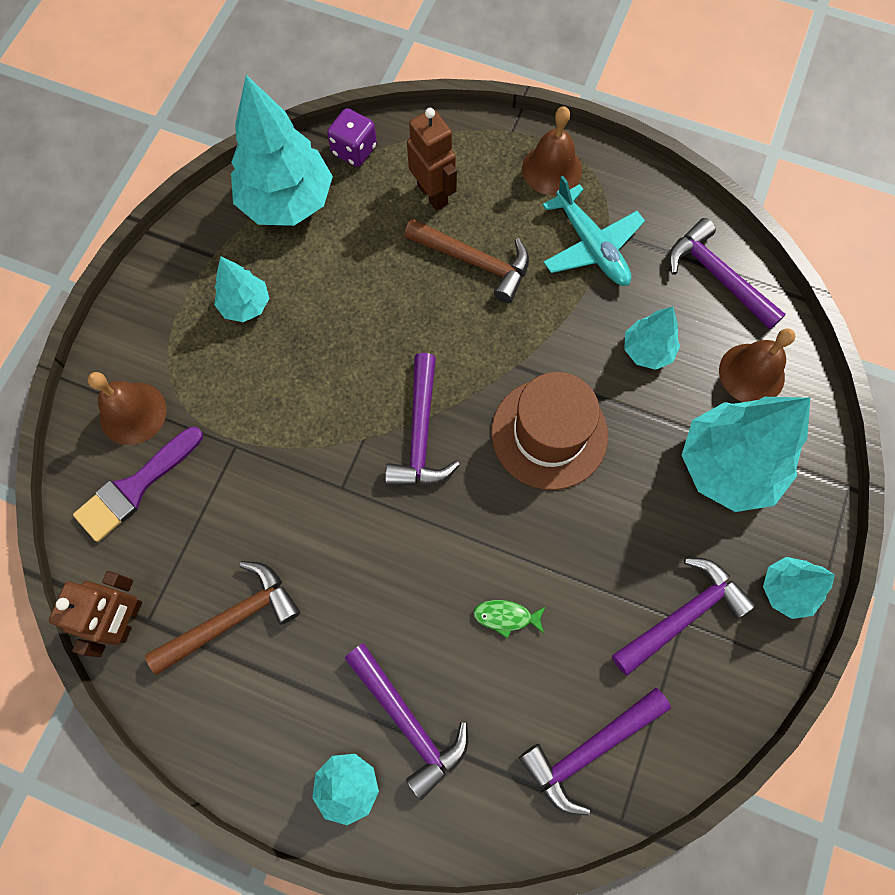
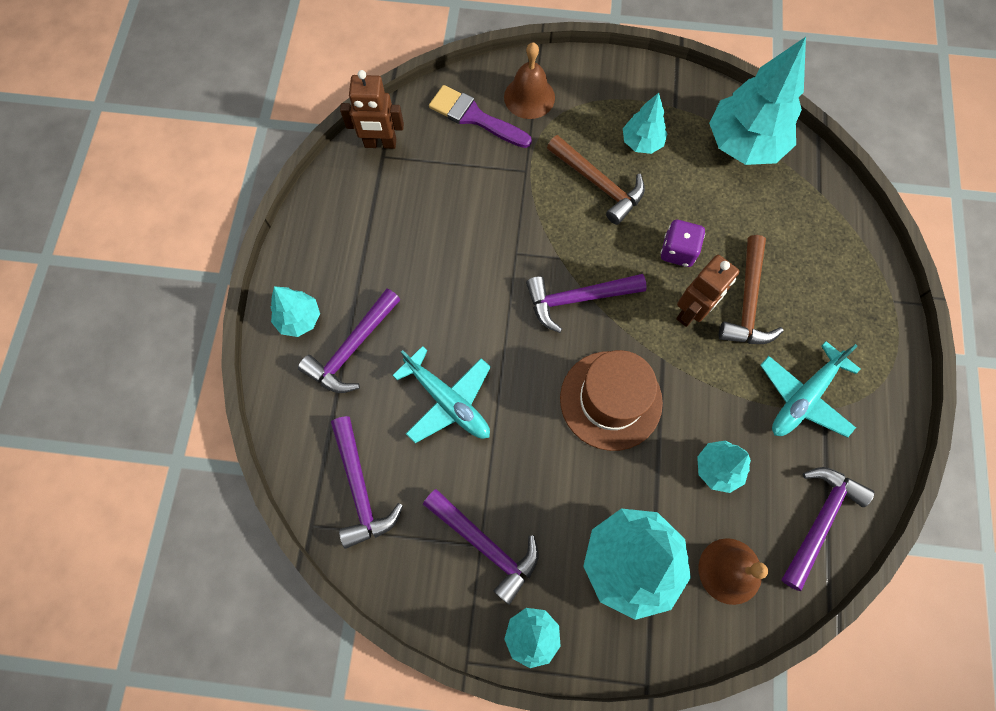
camera: 75 degrees right, 0 degrees up
brown hammer [145,561,300,675] -> brown hammer moved to [547,135,645,225]
purple dice [327,108,377,167] -> purple dice moved to [661,220,705,267]
brown robot [407,108,457,211] -> brown robot moved to [676,255,739,327]
green fish [473,600,546,638] -> turquoise plane [392,346,491,443]
purple hammer [519,688,671,815] -> purple hammer turned 150 degrees counterclockwise [331,416,403,549]
brown bell [522,106,582,195] -> none

